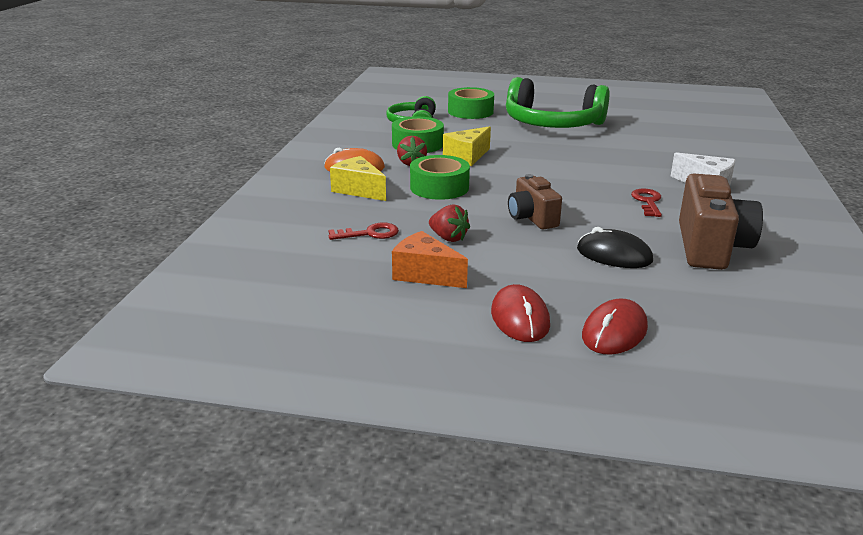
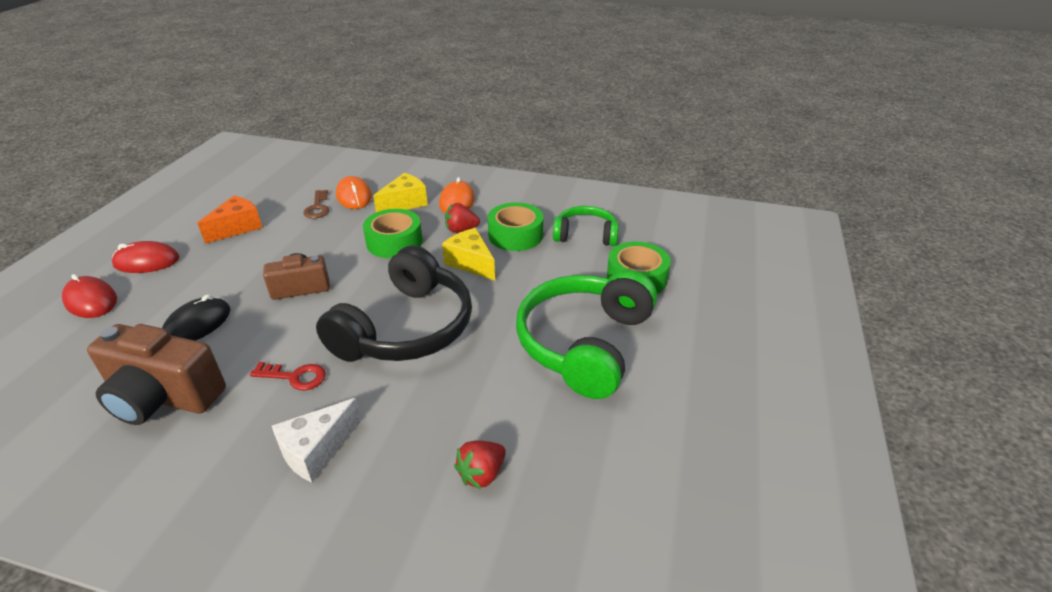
camera: 95 degrees right, 10 degrees up
red key [328,222,399,240] -> brown key [303,190,329,219]
red strawberry [429,204,470,242] -> red strawberry moved to [454,441,506,489]
none -> black headphones [316,245,472,362]
none -> orange mouse [336,176,372,209]

